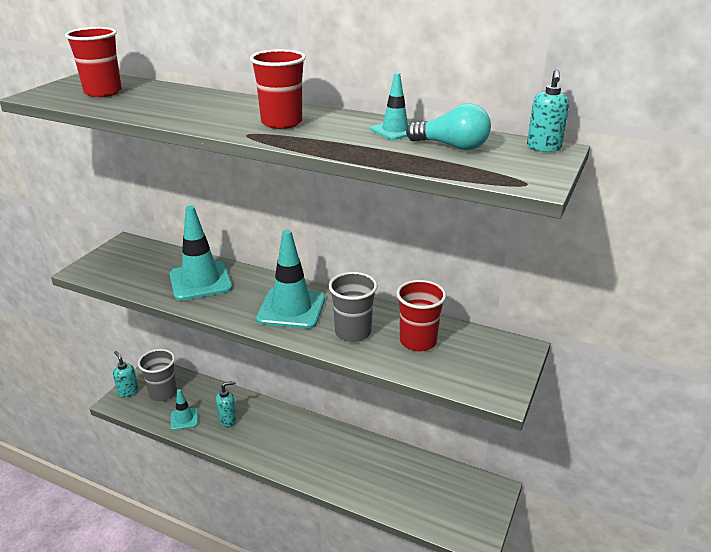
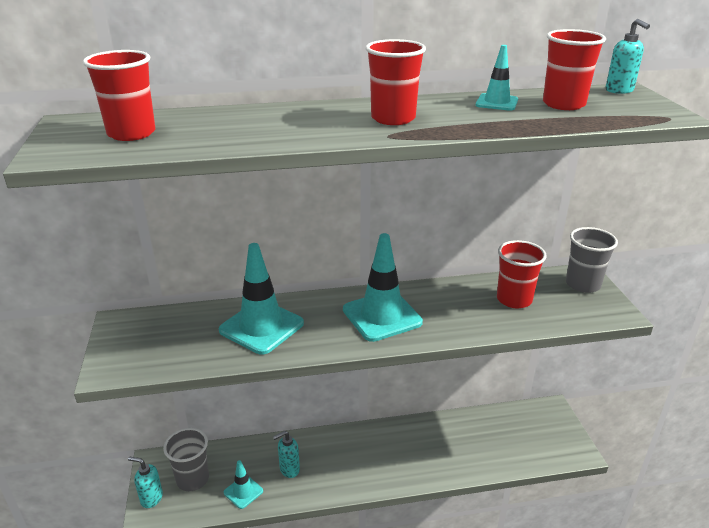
camera: 35 degrees left, 0 degrees up
turquoise soap dispenser [216,381,237,428] -> turquoise soap dispenser turned 150 degrees counterclockwise [273,431,300,478]
grey cup [329,272,378,342] -> grey cup moved to [566,227,618,293]
turquoise light bulb [406,103,491,150] -> red cup [543,29,606,110]

